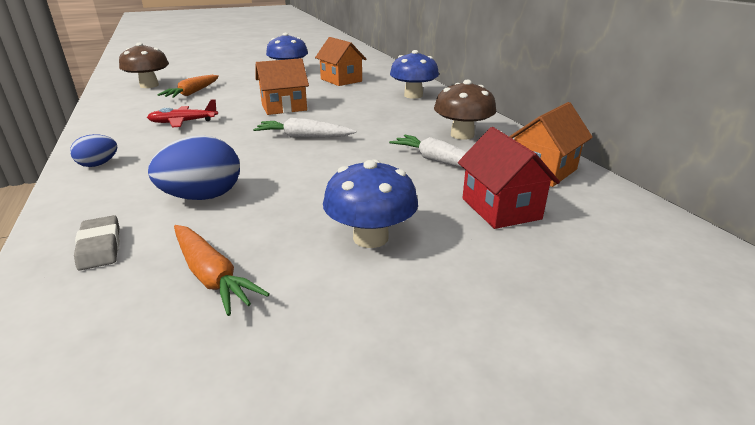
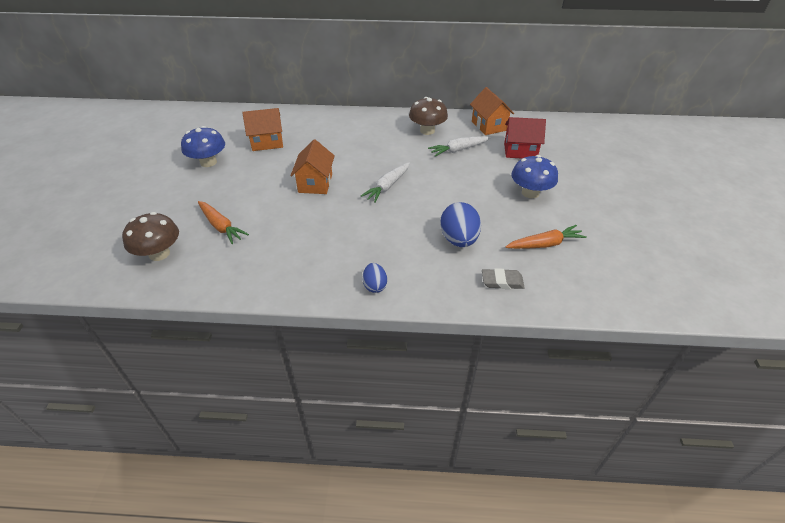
camera: 65 degrees left, 15 degrees up
red plane [147,99,218,128] -> none
blue mushroom [390,50,439,99] -> none

